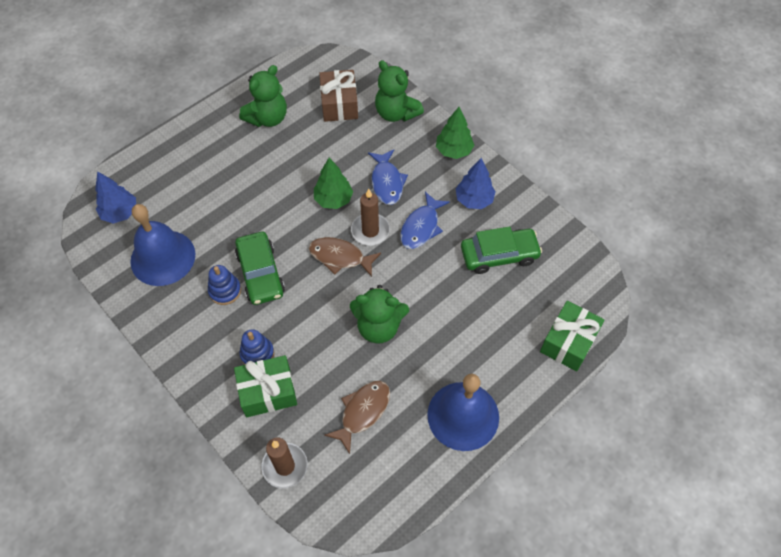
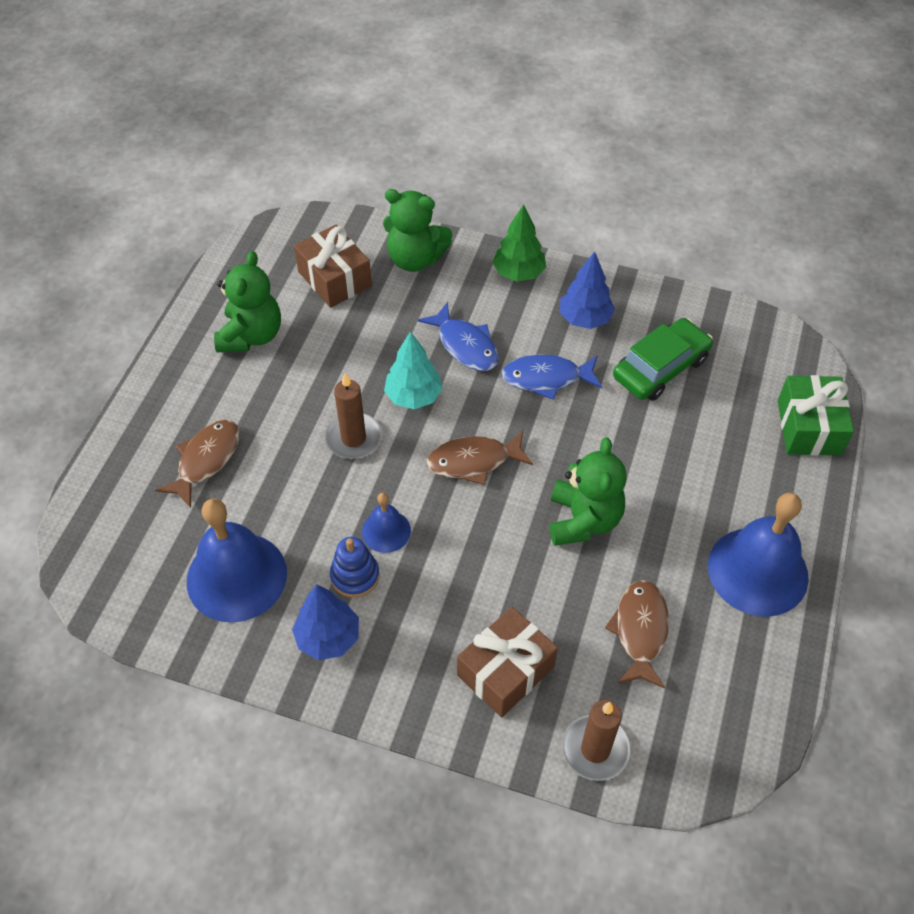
camera: 30 degrees left, 5 degrees down
blue tree [95,171,136,224] -> blue tree moved to [292,584,359,660]
green gift [234,355,297,417] -> brown gift [457,607,558,717]
green car [235,232,285,305] -> blue bell [362,493,411,553]
blue stacking toy [240,329,274,365] -> none
green tree [314,158,353,209] -> turquoise tree [384,331,443,409]
green teddy bear [350,285,409,344] -> green teddy bear turned 60 degrees counterclockwise [550,437,627,546]
brown candle [351,189,390,246] -> brown candle moved to [325,373,382,459]
blue fish [400,192,450,249] -> blue fish turned 90 degrees clockwise [501,355,602,400]
none -> brown fish [155,420,240,508]

